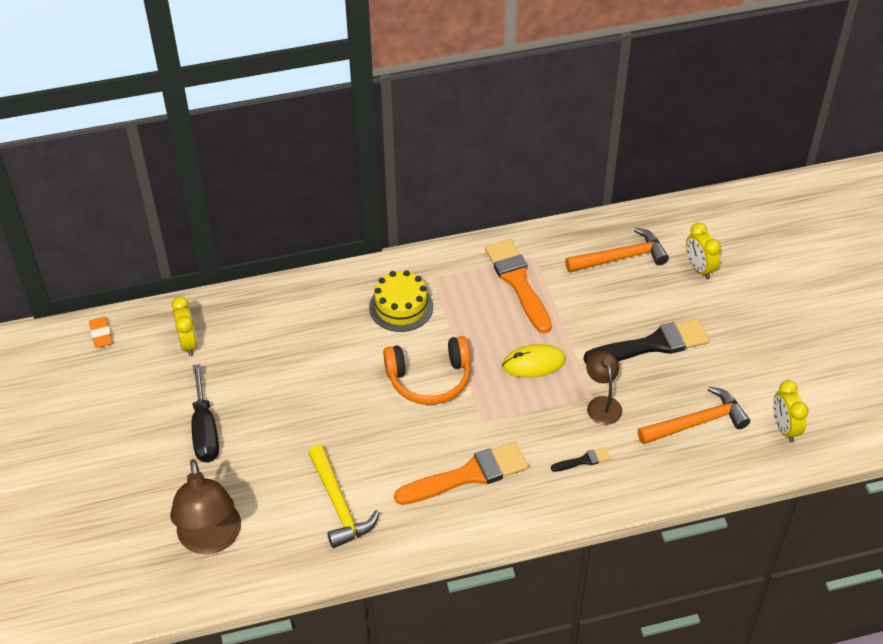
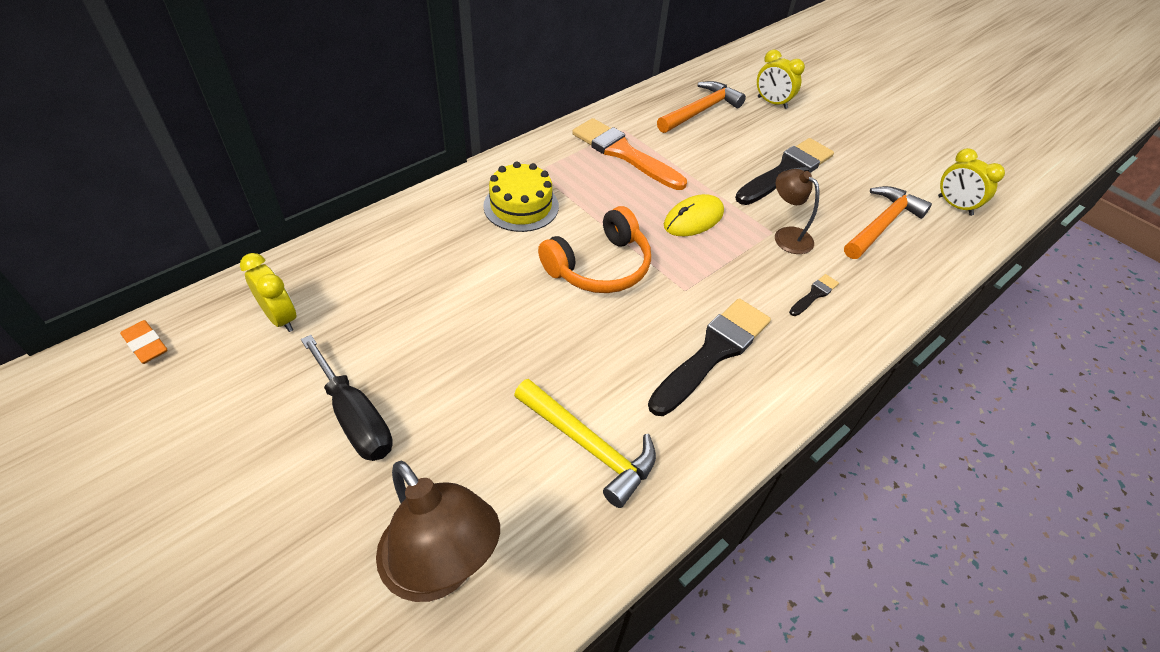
camera: 30 degrees left, 0 degrees up
orange brush [394,442,528,505] -> black brush [648,298,771,416]

